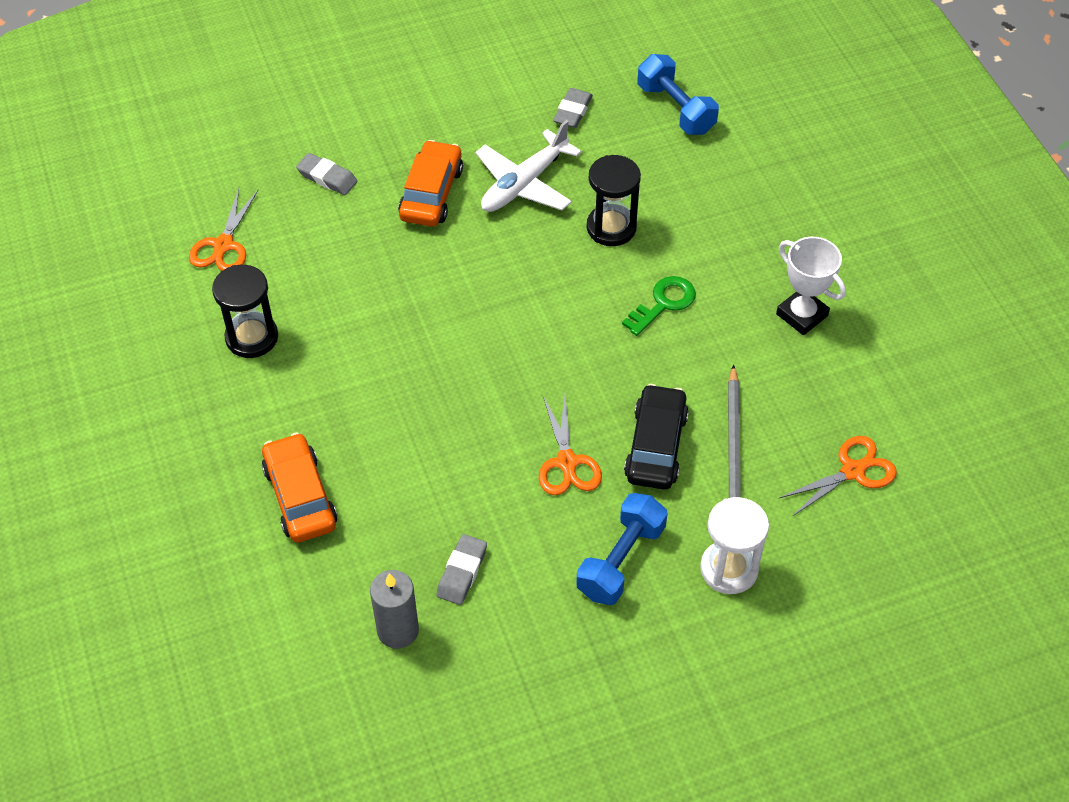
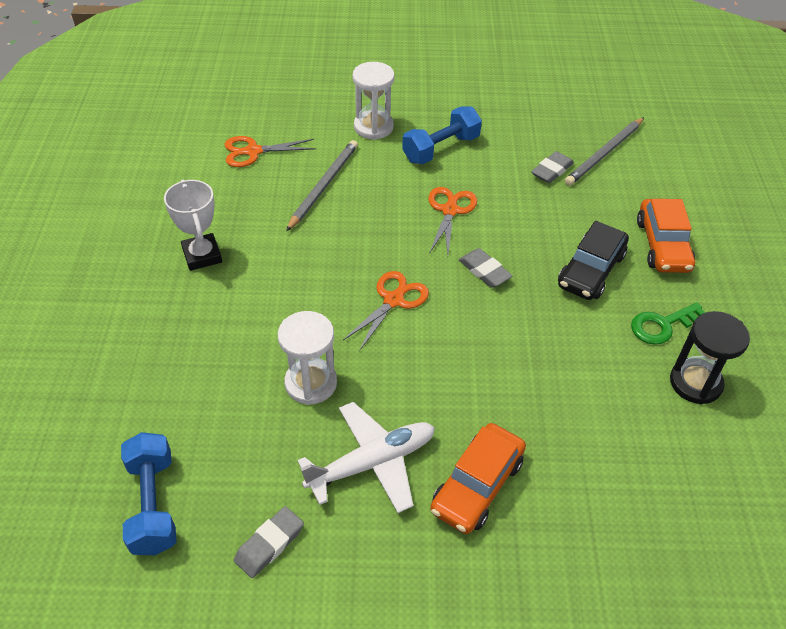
camera: 160 degrees left, 5 degrees down
orange scissors [189,188,258,271] -> orange scissors moved to [342,271,429,351]
grey eraser [296,153,357,195] -> grey eraser moved to [459,248,513,288]
grey candle [370,570,419,649] -> grey pencil [565,117,644,186]
black hourglass [587,155,641,246] -> white hourglass [278,311,337,405]
green key [622,276,696,336] -> green key moved to [631,302,706,345]
black car [624,384,689,490] -> black car moved to [558,221,629,300]

